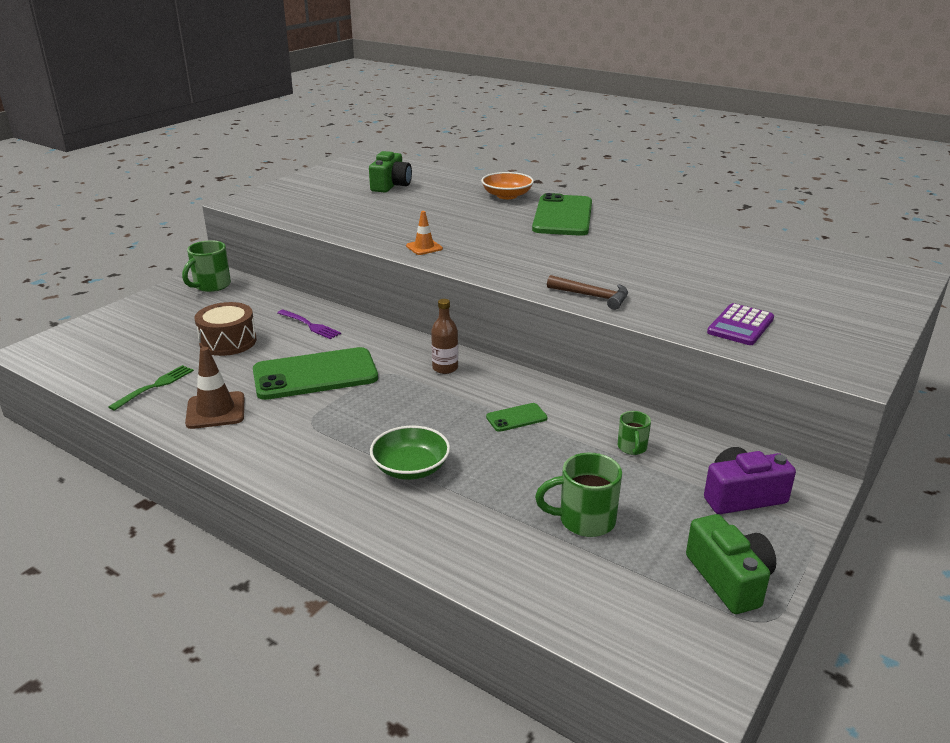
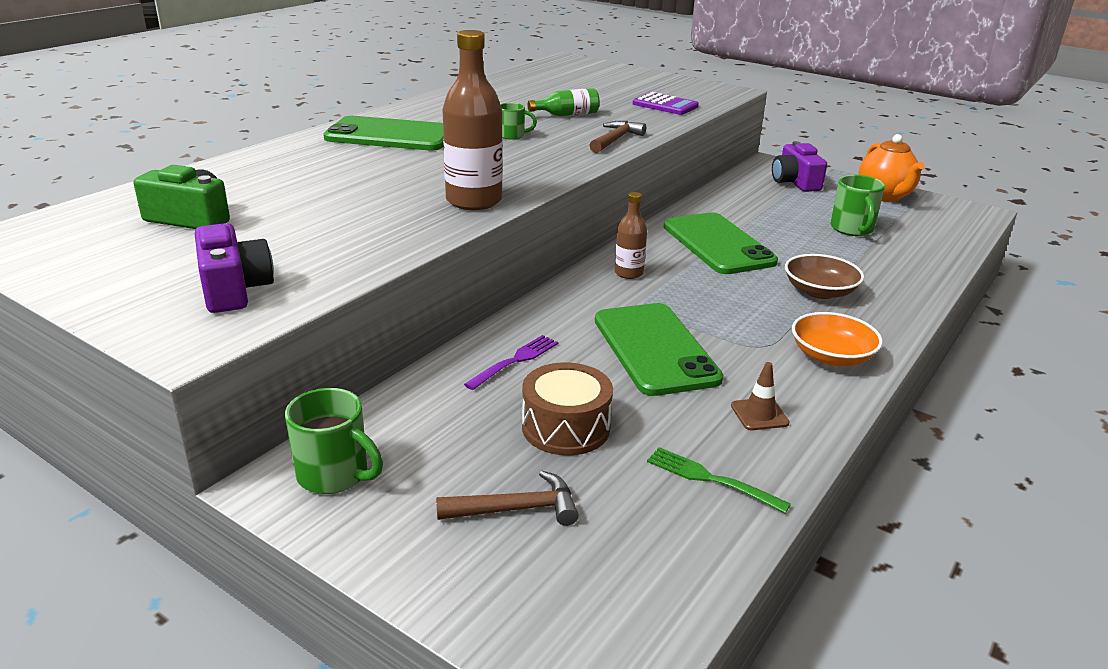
camera: 90 degrees left, 0 degrees up
brown traffic cone [185,347,244,429] -> brown traffic cone [731,362,790,430], size x0.63
green bowl [370,426,450,480] -> brown bowl [785,254,864,299]
orange traffic cone [406,211,443,255] -> brown bottle [442,30,503,210]
orange bowl [481,172,534,199] -> orange bowl moved to [792,312,883,366]
green phone [486,403,548,432] -> green phone [664,212,778,274], size x2.27
green mug [618,411,651,455] -> green mug moved to [500,103,537,140]
green camera [686,514,776,614] -> orange teapot [859,134,925,201]
none -> purple camera [195,223,274,313]
none -> brown hammer [436,471,579,526]
none -> green bottle [527,88,600,116]

